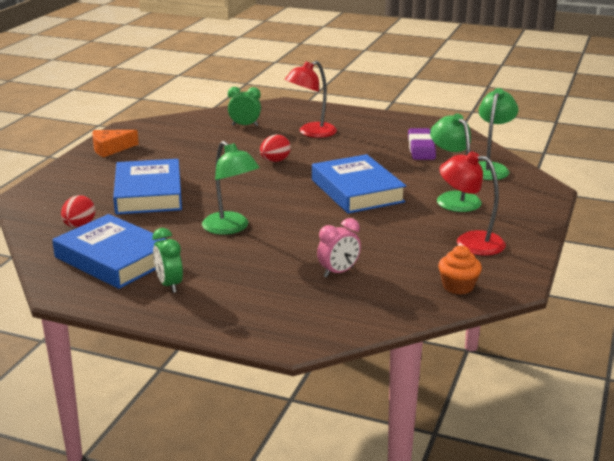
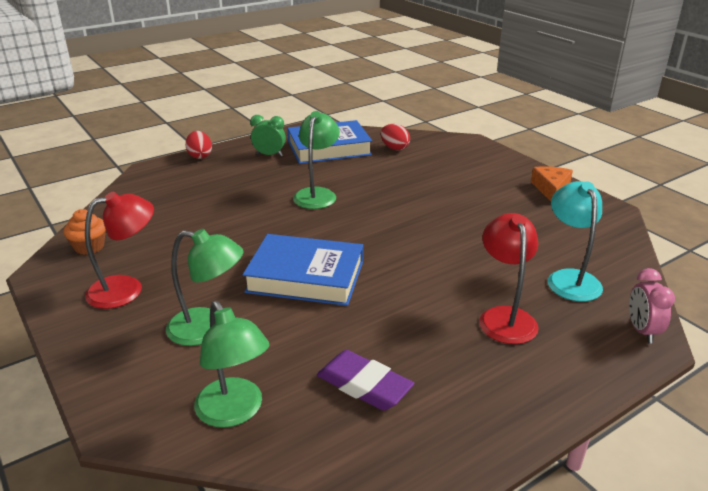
camera: 125 degrees right, 5 degrees up
blue book [113,159,182,214] -> none
green lamp [202,141,260,235] -> green lamp turned 105 degrees clockwise [293,111,340,209]
green clock [228,87,261,126] -> turquoise lamp [548,181,603,301]
red egg [260,135,291,162] -> red egg moved to [185,131,212,159]
pink clock [317,218,361,277] -> pink clock moved to [629,268,675,344]

